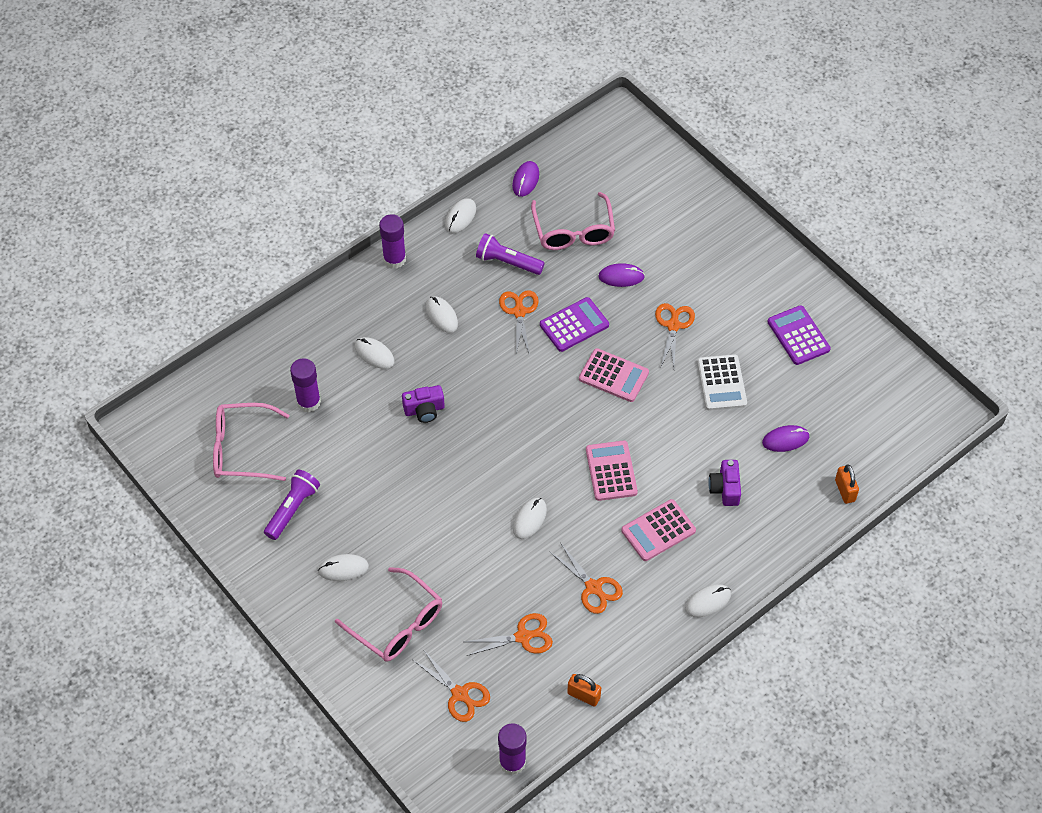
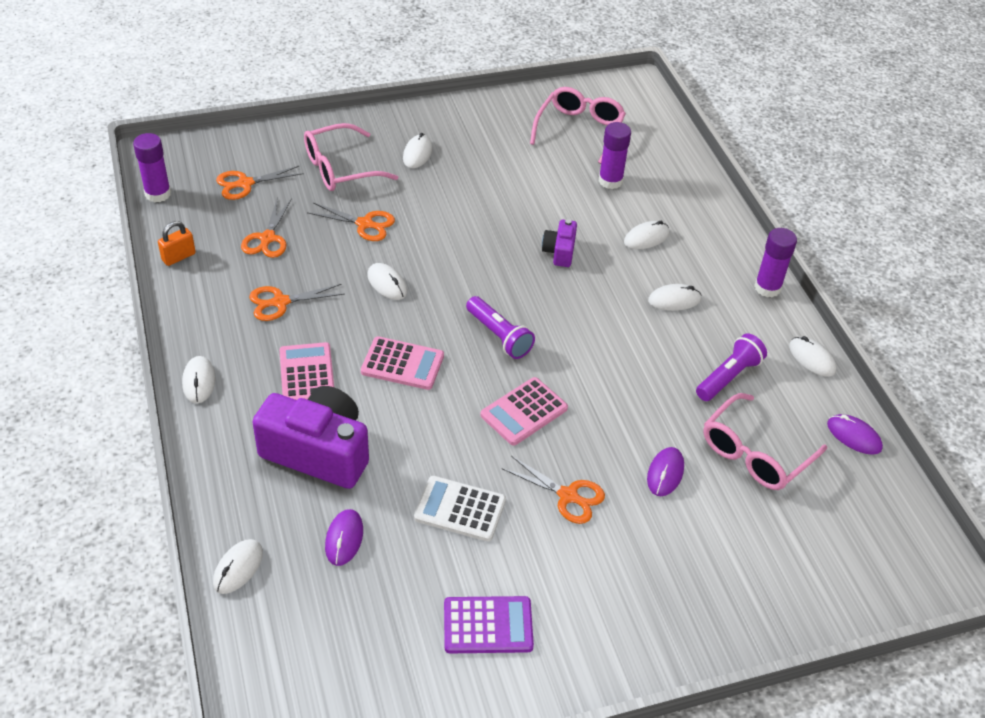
camera: 110 degrees right, 10 degrees down
purple flashlight [264,470,320,540] -> purple flashlight moved to [466,296,535,359]
orange scissors [499,290,539,355] -> orange scissors moved to [307,203,395,241]
pink glasses [531,192,615,250] -> pink glasses turned 60 degrees counterclockwise [703,393,827,490]
purple calculator [540,297,609,352] -> none
purple camera [708,460,741,506] -> purple camera [252,386,369,489], size x2.06
orange padlock [835,464,859,504] -> white mouse [213,539,263,594]

